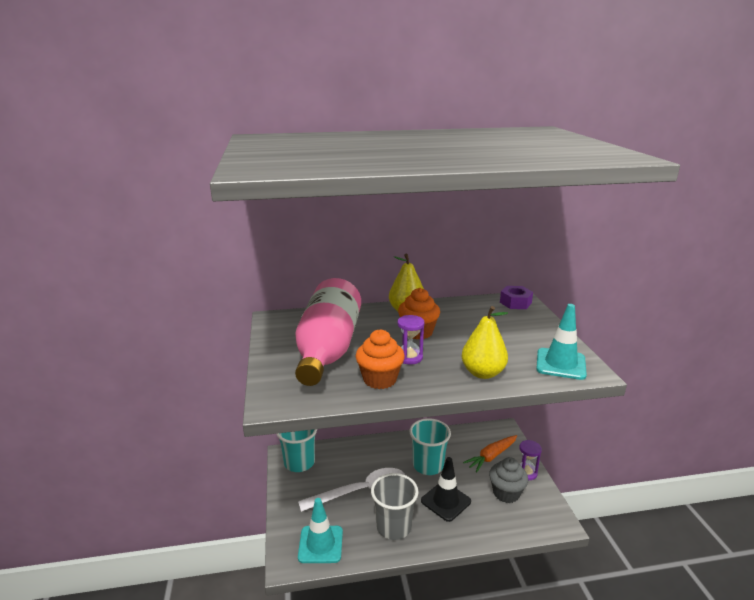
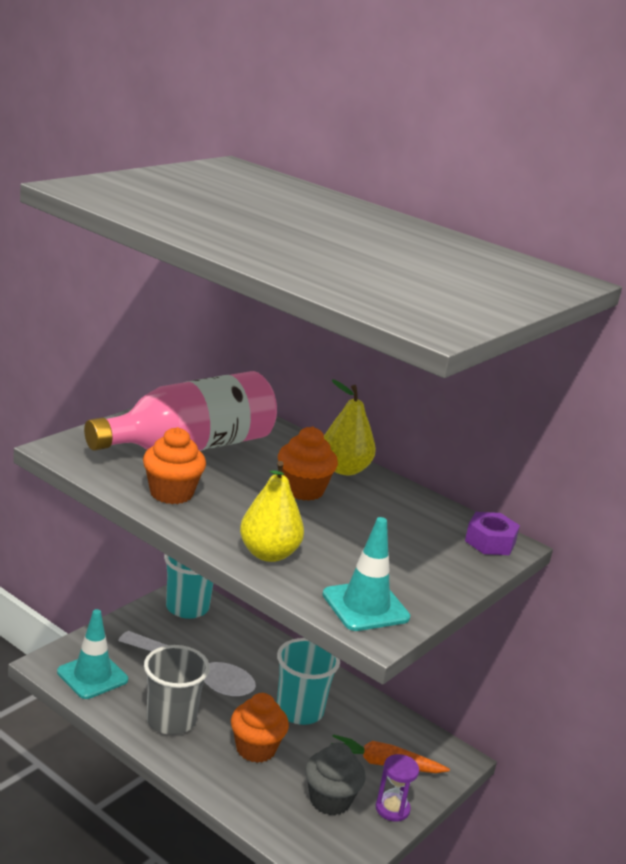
camera: 45 degrees right, 0 degrees up
purple hourglass [397,315,425,364] -> none
black traffic cone [421,457,471,522] -> orange cupcake [231,693,289,763]

